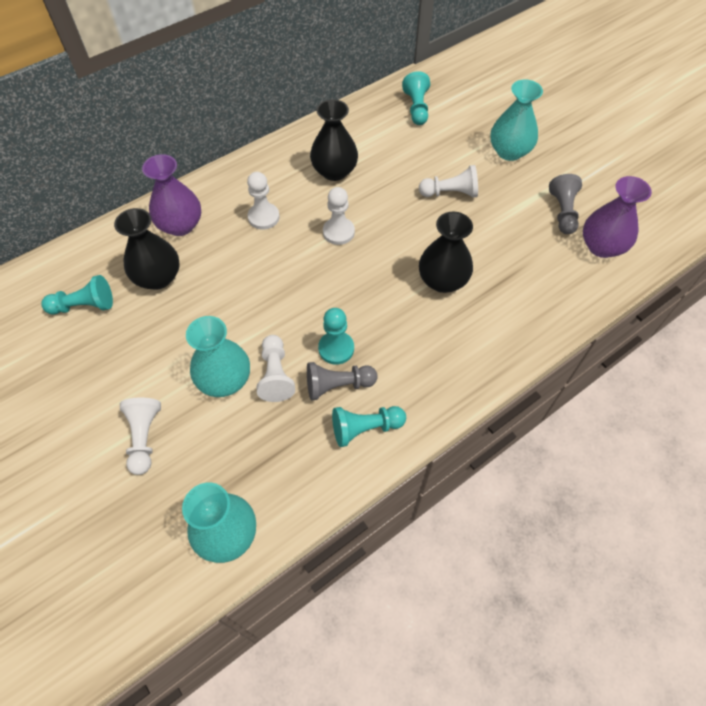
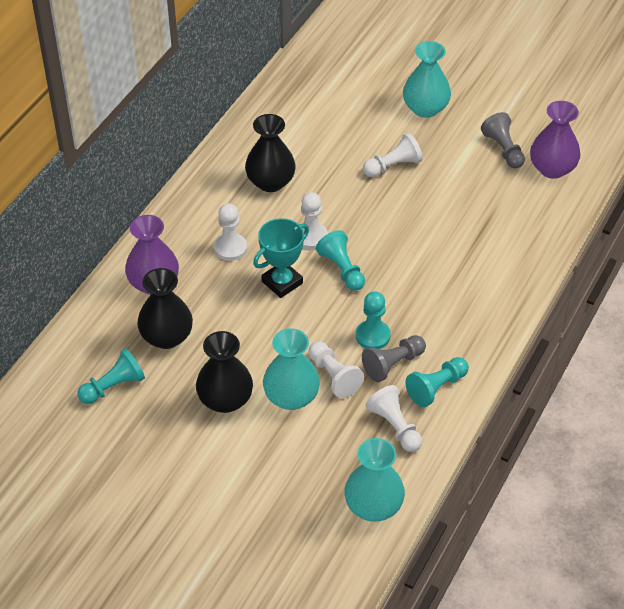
camera: 25 degrees left, 10 degrees down
white pawn [120,397,161,475] -> white pawn moved to [366,385,422,452]
turquoise pawn [402,71,430,125] -> turquoise pawn moved to [316,230,365,291]
black vase [419,211,473,293] -> black vase moved to [196,331,253,413]
none -> turquoise trophy [253,218,309,298]

